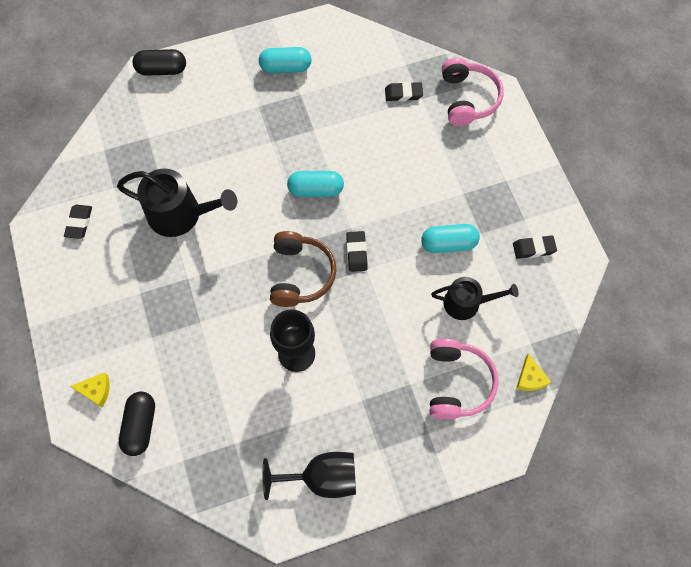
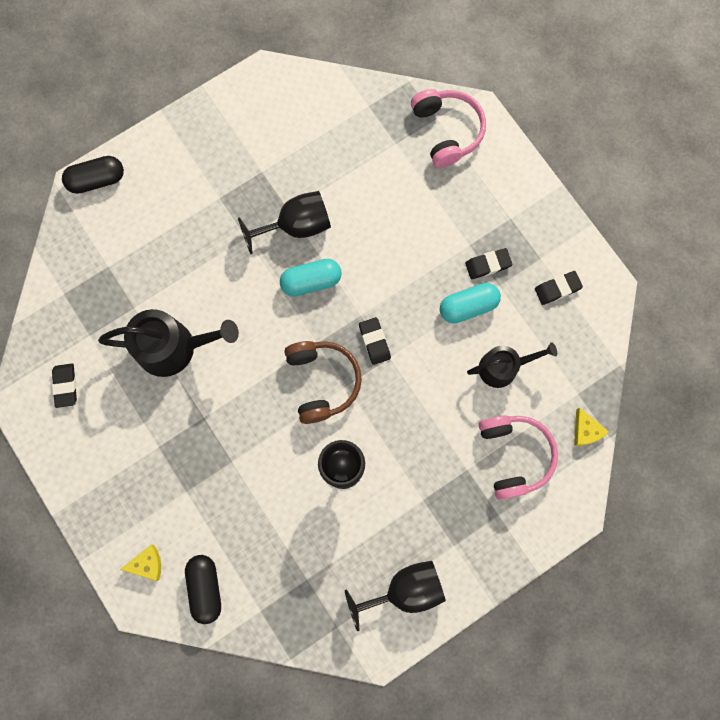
camera: 15 degrees left, 10 degrees up
turquoise capsule [259,47,311,73] -> none
black eraser [385,82,423,101] -> black eraser moved to [465,248,512,279]
none -> black goblet [238,191,331,254]

